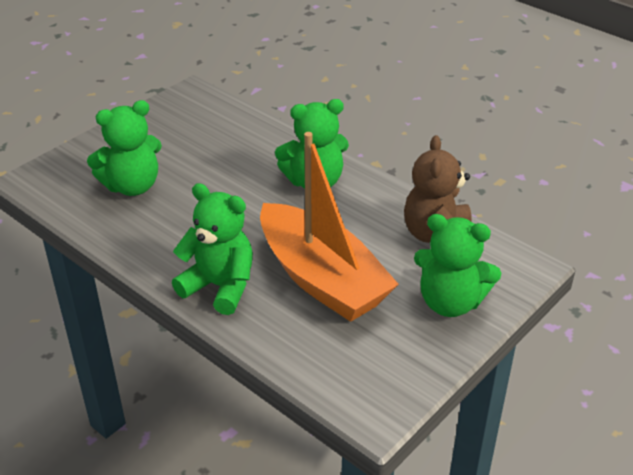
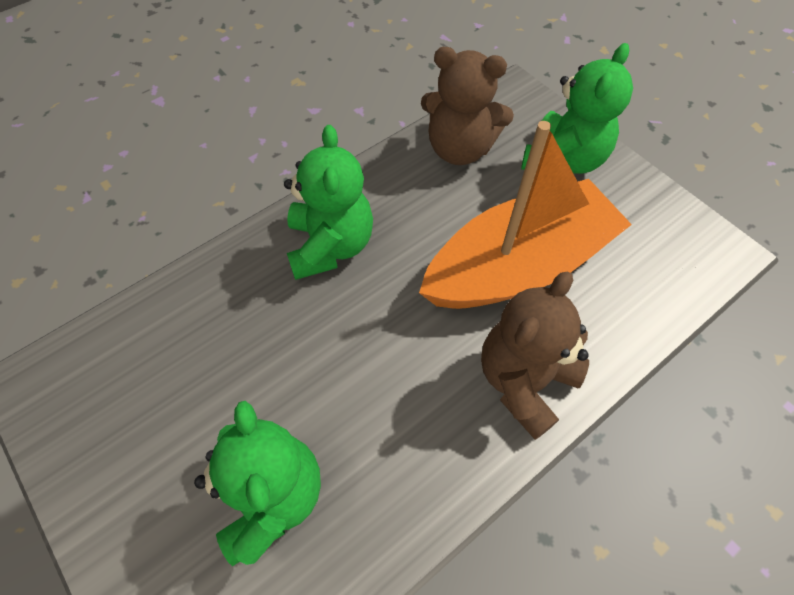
camera: 80 degrees left, 20 degrees up
green teddy bear [172,183,253,315] -> brown teddy bear [481,271,589,440]

